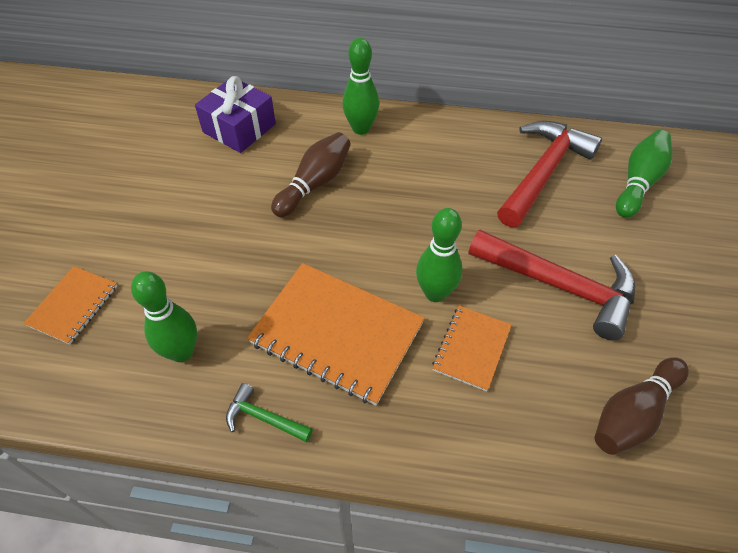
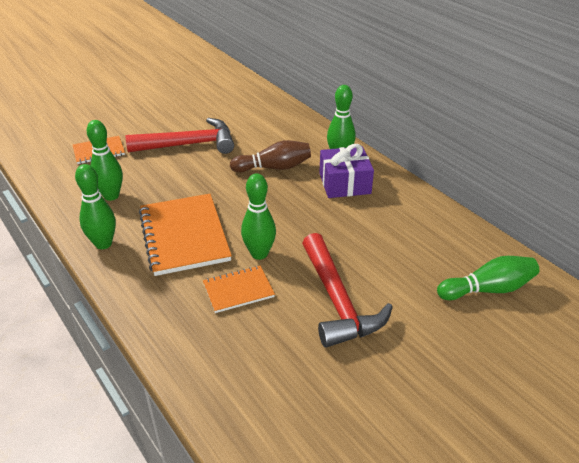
camera: 45 degrees right, 15 degrees down
purple gift [195,76,276,153] -> purple gift moved to [319,144,374,198]
green hammer [226,383,313,442] -> green bowling pin [75,164,116,249]
red hammer [497,121,602,227] -> red hammer moved to [126,118,234,154]
brown bowling pin [595,357,689,455] -> none

